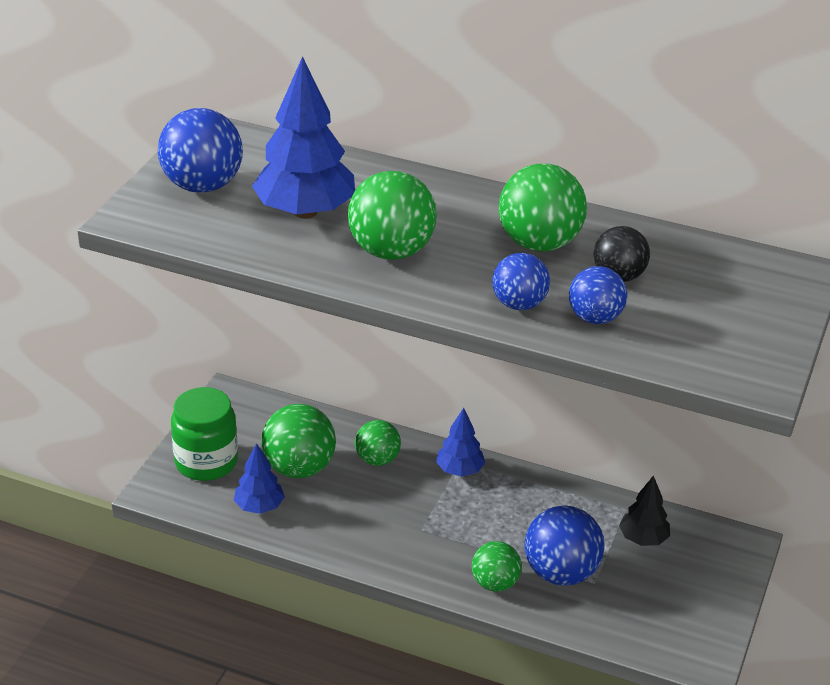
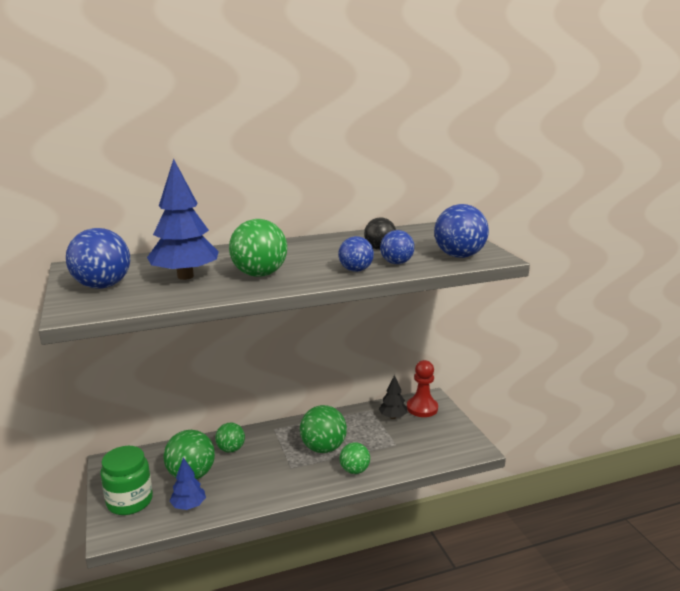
camera: 40 degrees left, 15 degrees down
blue tree [436,408,485,477] -> none
green ball [499,164,587,251] -> green ball moved to [300,405,347,453]
blue ball [524,505,605,586] -> blue ball moved to [434,204,489,258]
none -> red pawn [407,360,438,417]

